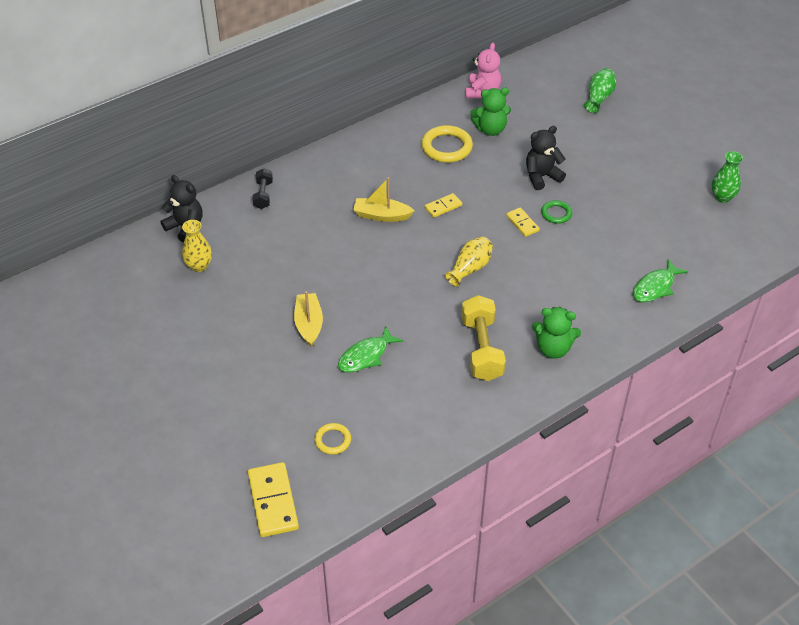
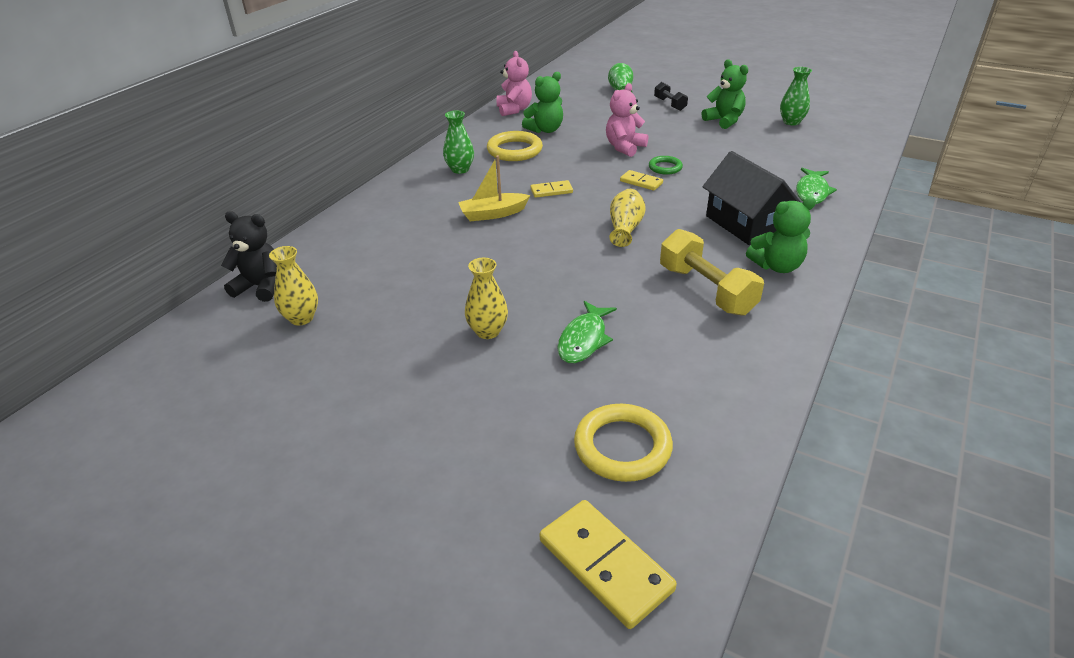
camera: 25 degrees left, 10 degrees down
black dumbbell [252,169,273,209] -> black dumbbell moved to [654,82,688,111]
yellow boat [294,291,323,347] -> yellow vase [465,258,508,339]
yellow ring [314,423,351,455] -> yellow ring [574,404,673,482], size x1.75
yellow domino [425,193,462,218] -> yellow domino turned 45 degrees clockwise [530,180,573,198]
black teddy bear [526,126,566,190] -> pink teddy bear [606,83,648,157]
none -> green vase [443,111,474,174]
none -> green teddy bear [702,59,748,129]
none -> black house [702,151,801,245]

